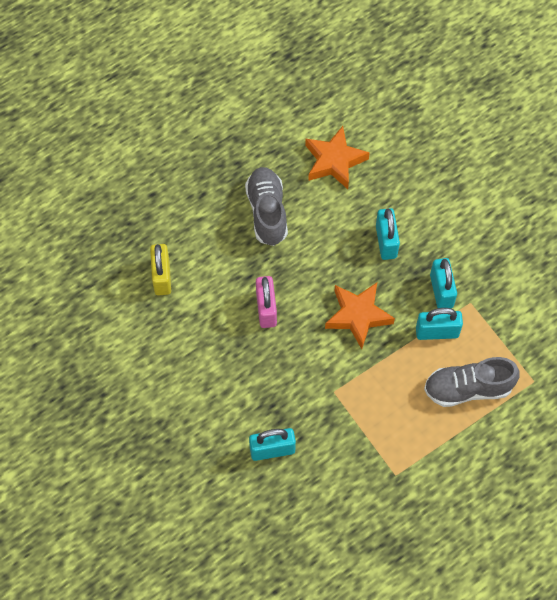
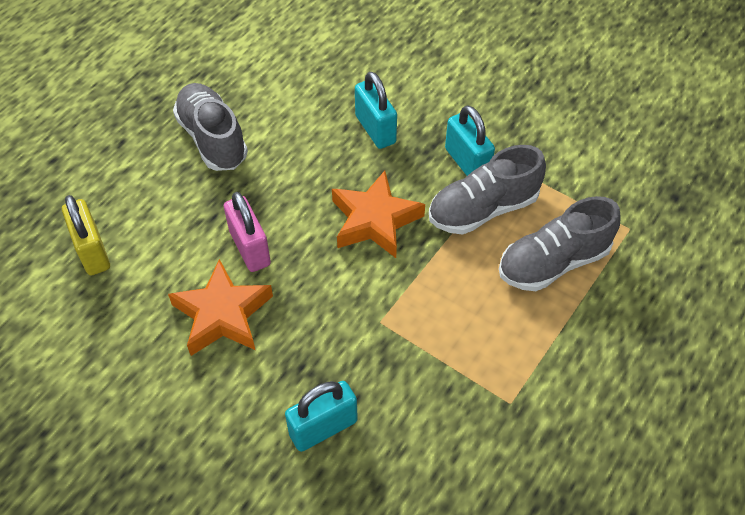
camera: 20 degrees left, 10 degrees down
orange star [305,126,370,189] -> orange star moved to [168,259,273,356]
turquoise padlock [416,308,463,340] -> grey shoe [429,145,546,235]

